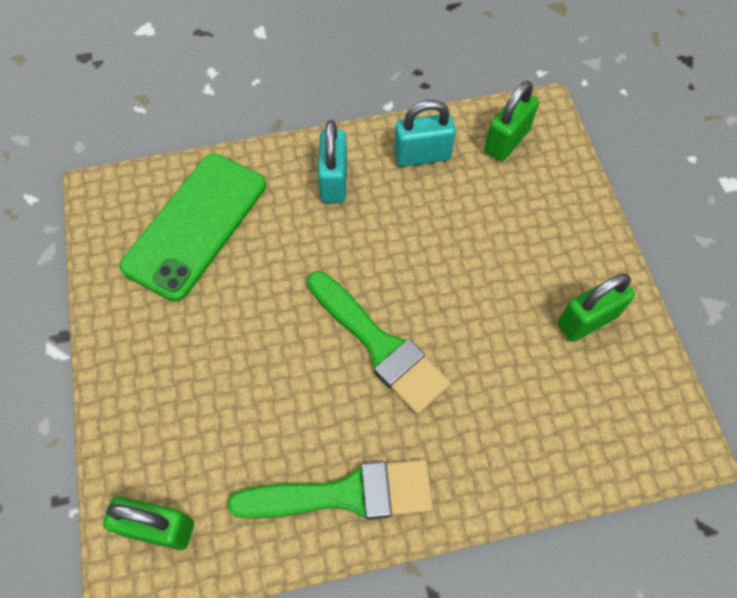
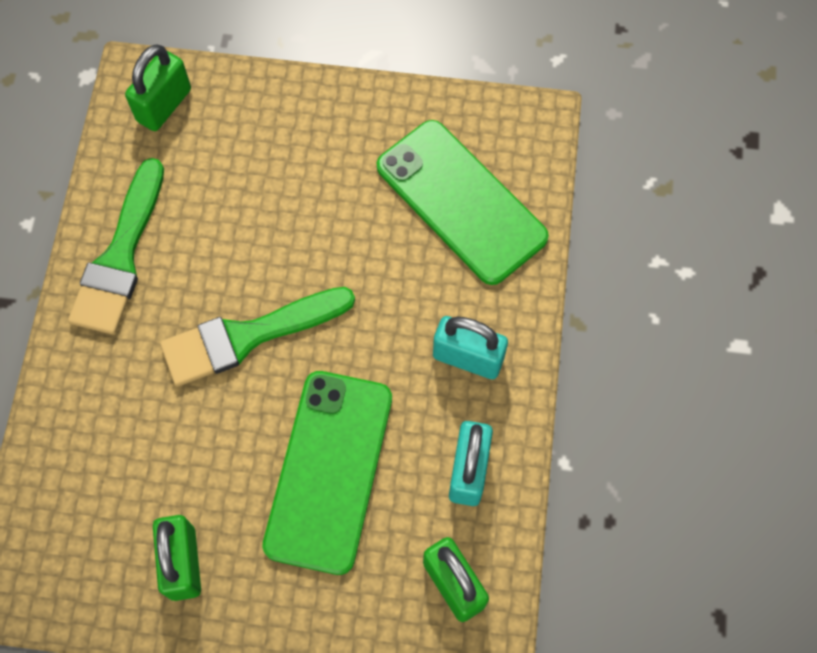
camera: 110 degrees right, 5 degrees up
none -> green phone [262,371,392,575]

